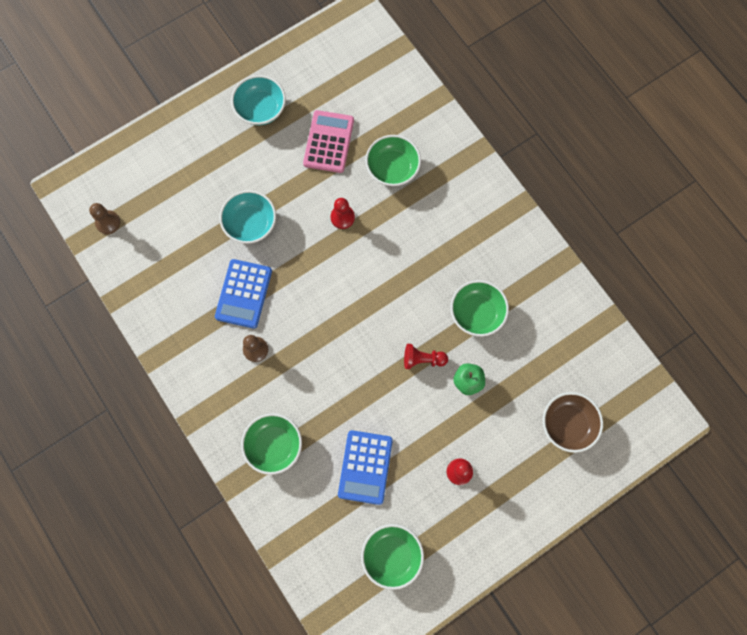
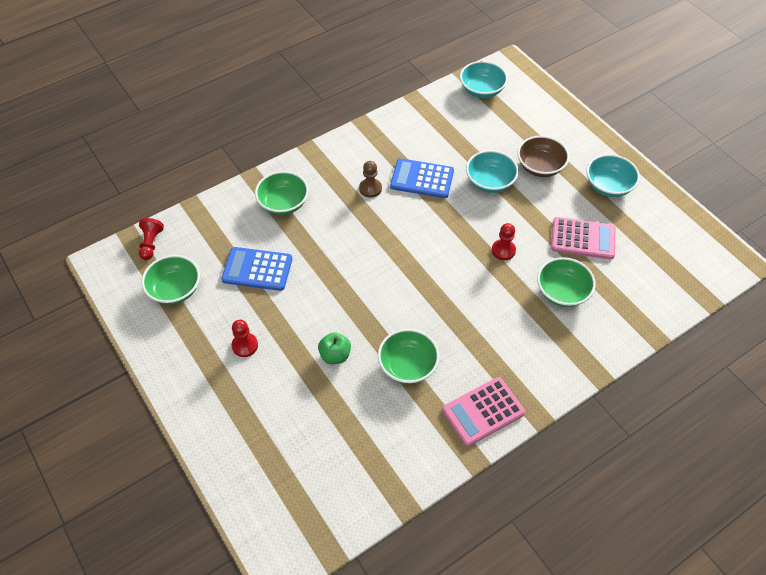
camera: 90 degrees right, 20 degrees down
brown pawn [89,203,120,234] -> turquoise bowl [460,61,508,98]
red pawn [404,344,448,369] -> red pawn moved to [139,218,164,260]
brown bowl [543,392,603,453] -> brown bowl moved to [517,136,569,177]
none -> pink calculator [442,377,525,446]

